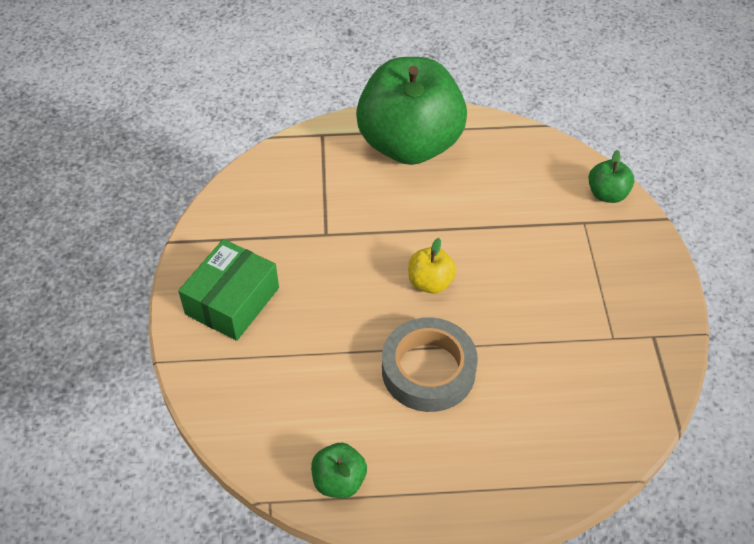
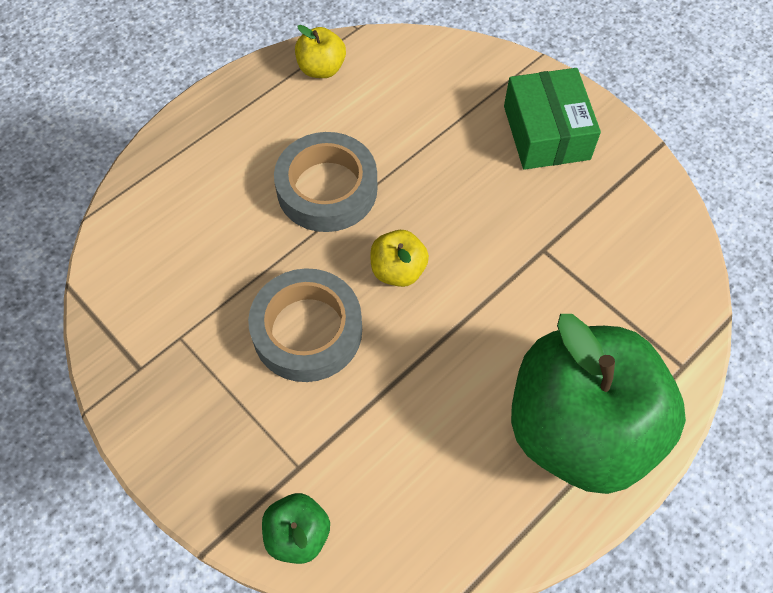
camera: 140 degrees right, 10 degrees up
green apple [311,443,367,498] -> yellow apple [295,25,346,78]
none -> grey tape [248,268,362,382]

